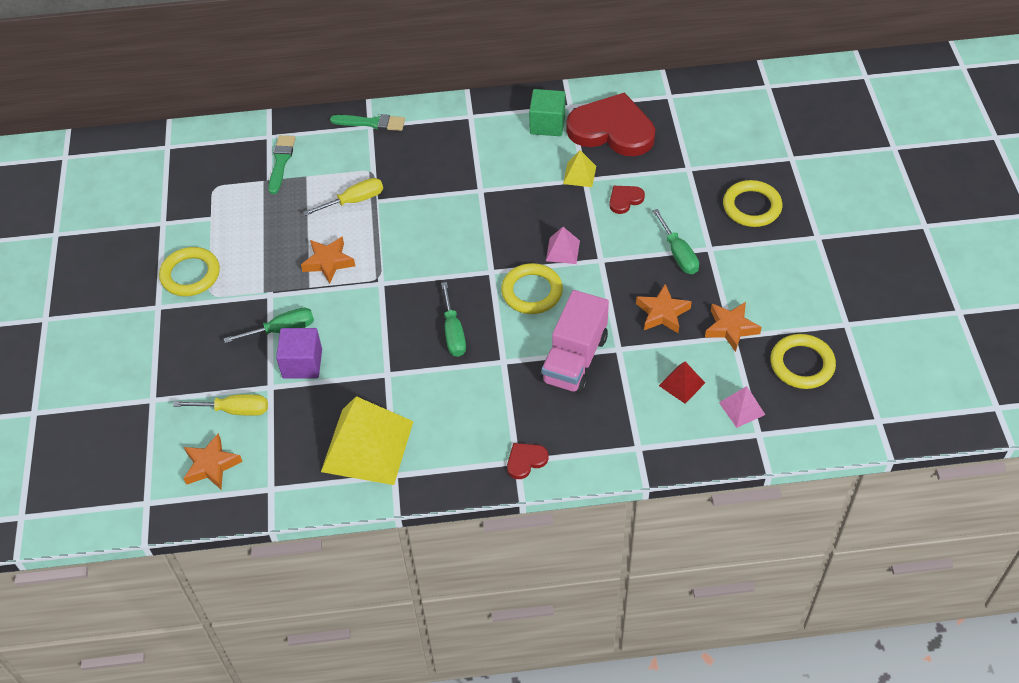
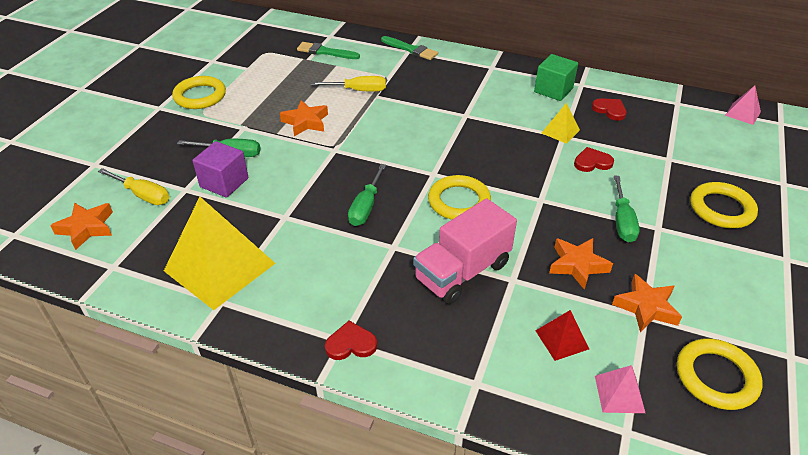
camera: 25 degrees right, 10 degrees down
green brush [268,135,296,194] -> green brush turned 105 degrees counterclockwise [297,42,360,59]
pink pyramid [546,227,580,264] -> pink pyramid moved to [725,86,761,125]
red heart [566,92,655,156] -> red heart [592,98,627,121], size x0.42

